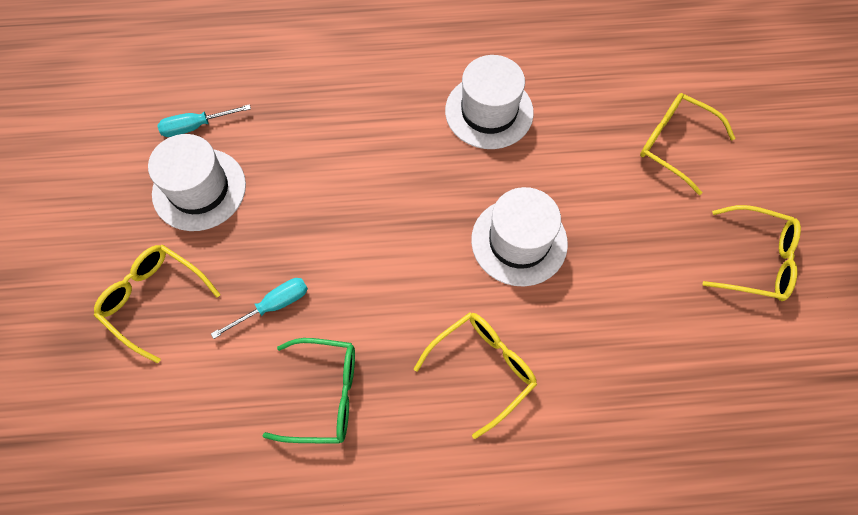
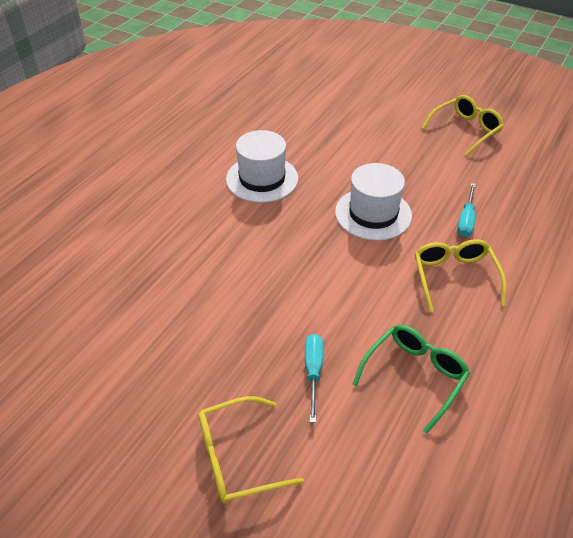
camera: 55 degrees left, 20 degrees down
white hat [148,134,246,231] -> none
turquoise screwdriver [158,104,251,137] -> turquoise screwdriver moved to [457,183,476,237]
yellow glasses [640,93,735,195] -> none

